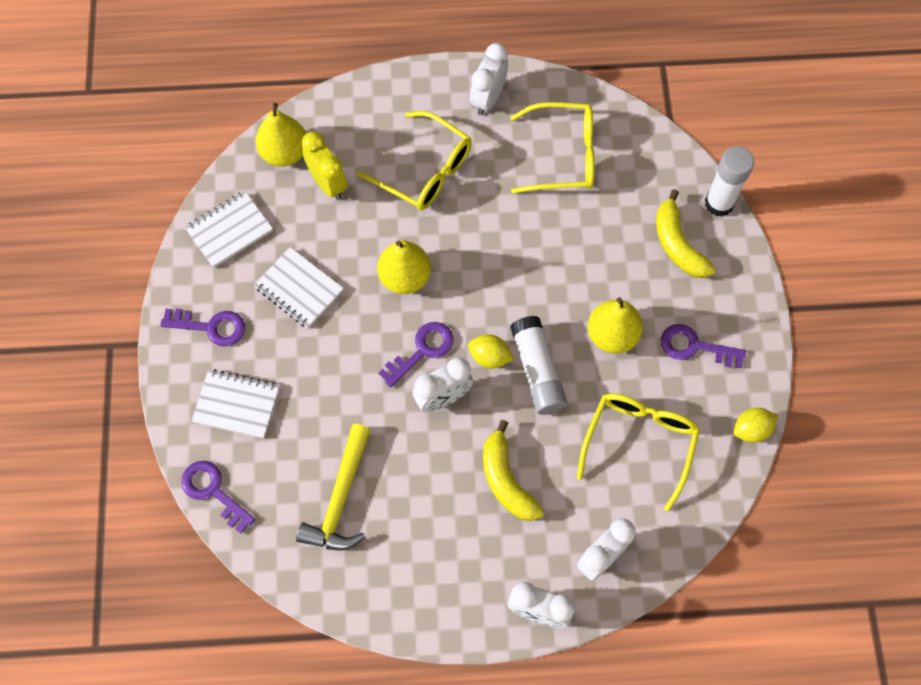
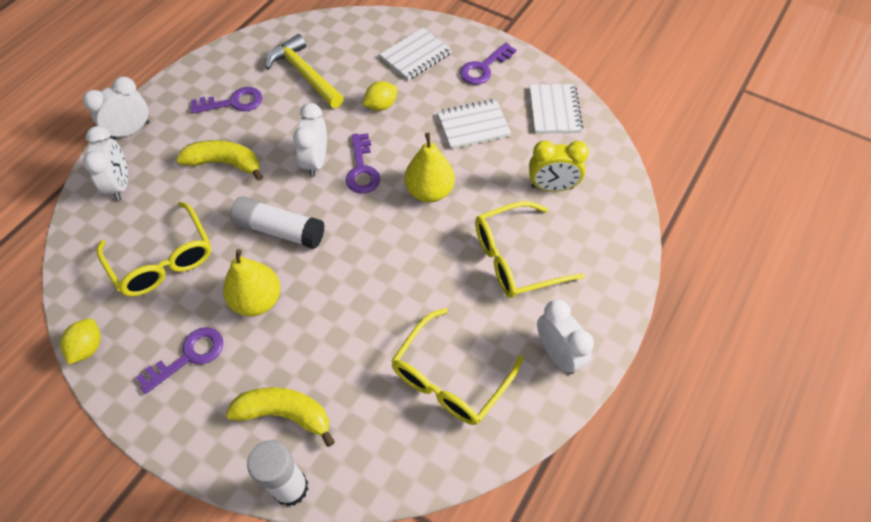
camera: 125 degrees right, 10 degrees down
purple key [181,461,255,534] -> purple key moved to [190,87,262,114]
yellow pear [256,103,306,167] -> none
yellow lemon [468,334,514,368] -> yellow lemon moved to [362,81,398,111]

